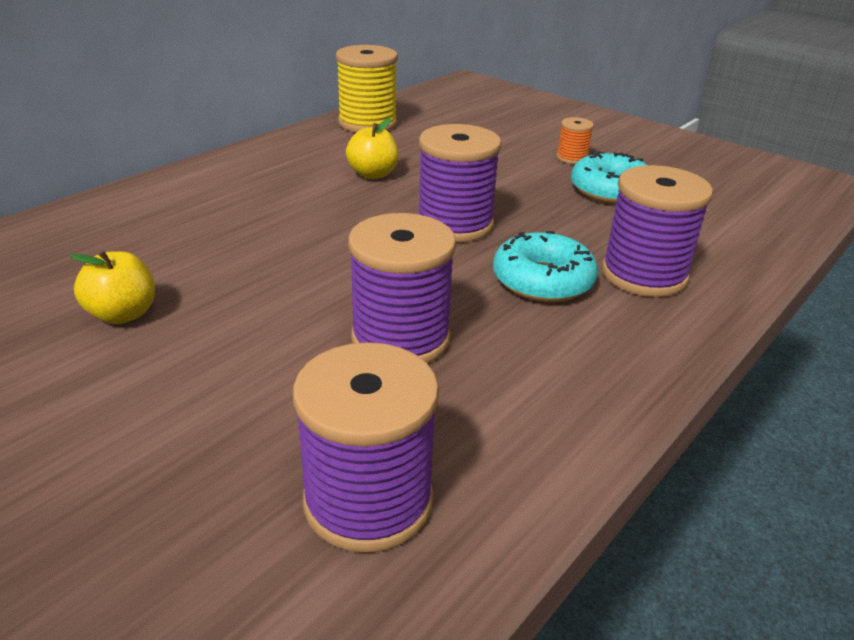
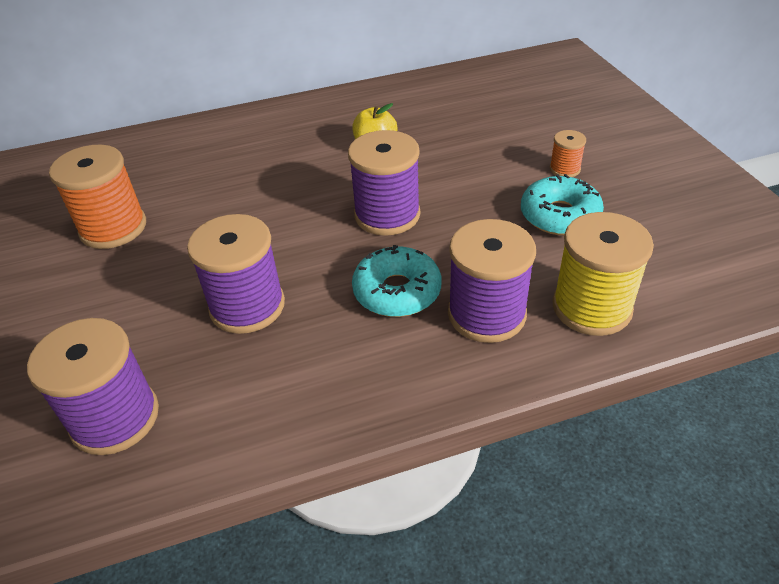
camera: 35 degrees right, 10 degrees up
yellow apple [70,250,155,324] -> orange spool [49,145,146,249]
yellow spool [336,45,398,132] -> yellow spool moved to [552,212,654,336]

